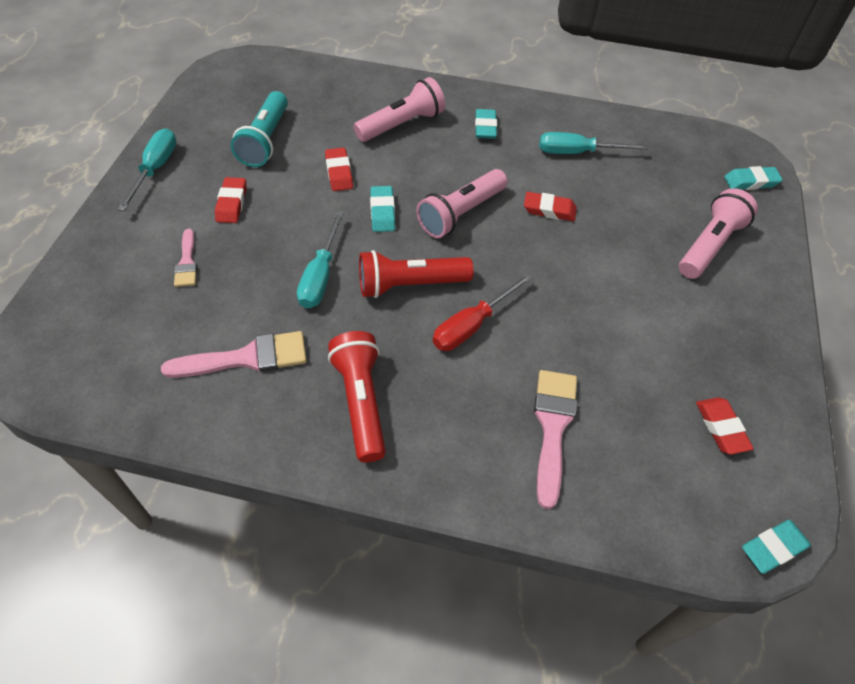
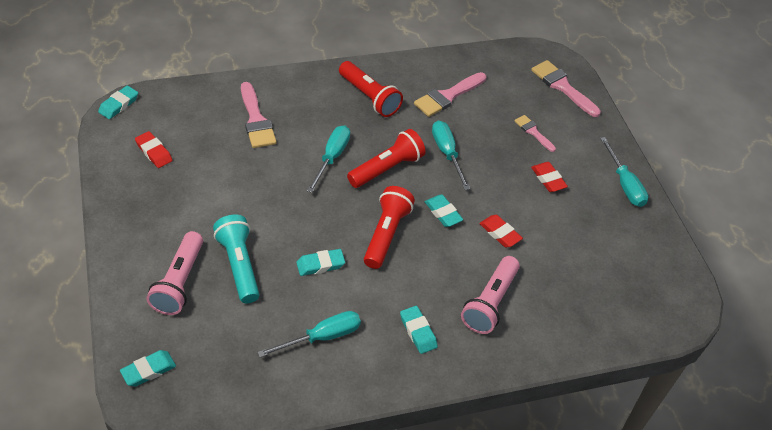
camera: 150 degrees right, 5 degrees down
turquoise flashlight [230,91,288,167] -> turquoise flashlight moved to [213,215,260,303]
pink flashlight [416,169,508,238] -> red flashlight [364,186,415,269]
red screwdriver [433,273,533,351] -> turquoise screwdriver [307,125,350,193]
red eraser [524,192,577,221] -> turquoise eraser [296,249,345,276]
none -> pink brush [531,60,601,117]

